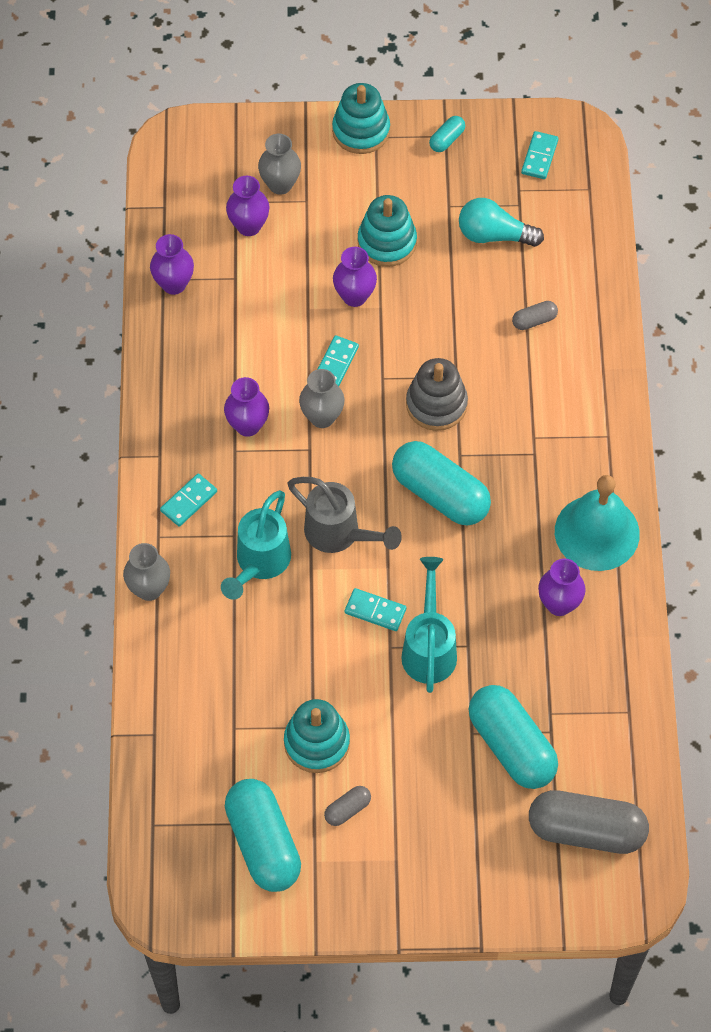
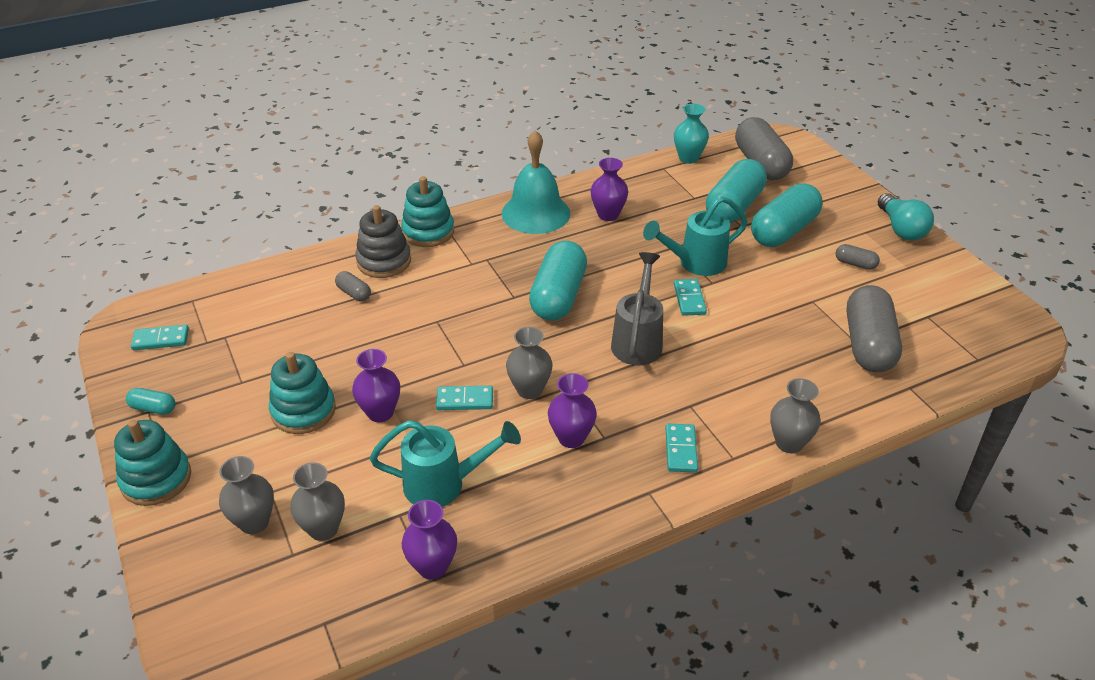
camera: 115 degrees left, 20 degrees down
turquoise domino [160,473,217,527] -> turquoise domino turned 75 degrees clockwise [665,424,698,472]
turquoise watering can [221,490,291,600] -> turquoise watering can moved to [369,420,521,507]
turquoise capsule [225,779,301,892] -> turquoise capsule moved to [751,183,823,247]
purple vase [226,176,270,236] -> grey vase [290,462,345,541]
turquoise stacking toy [284,699,350,773] -> turquoise stacking toy moved to [401,176,454,247]
grey stacking toy [406,358,468,431] -> grey stacking toy moved to [355,205,411,278]
turquoise light bulb [459,198,544,247] -> turquoise light bulb moved to [878,193,934,240]
none -> turquoise vase [674,104,709,164]
none -> grey capsule [846,285,902,372]

